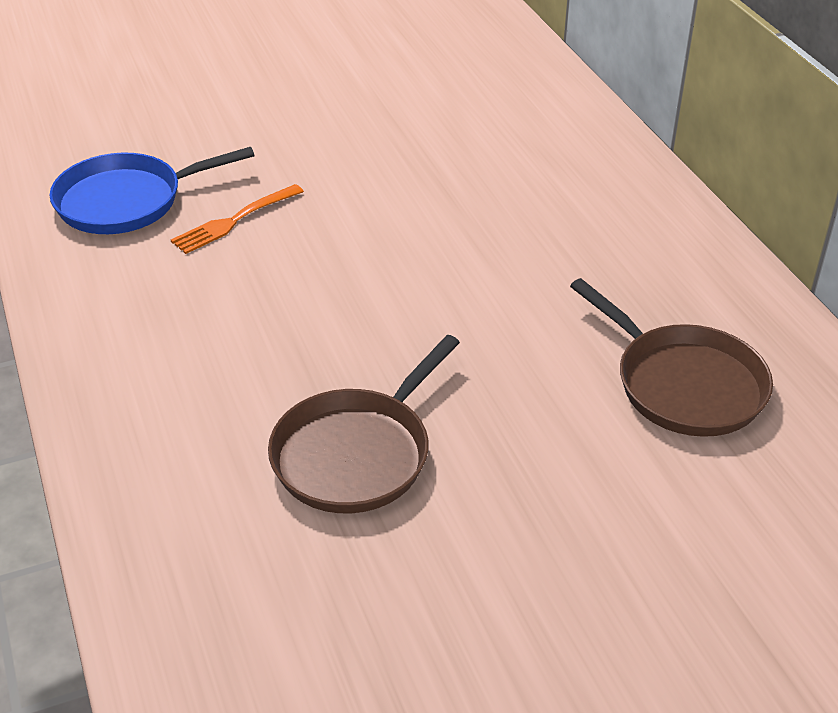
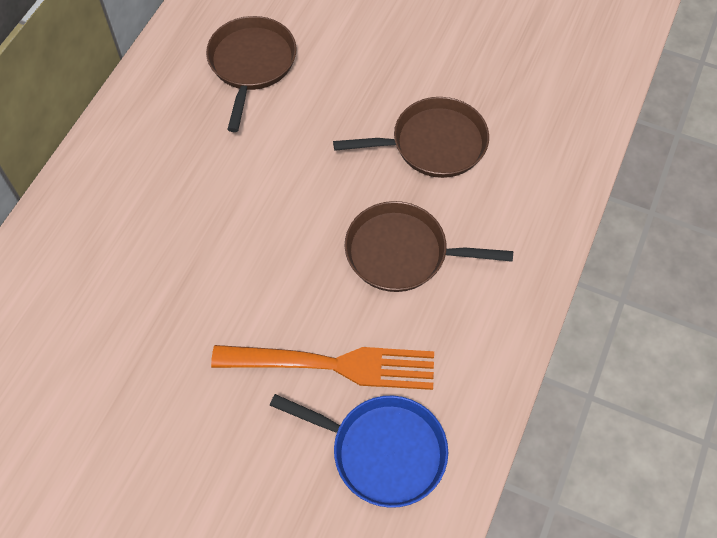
camera: 135 degrees left, 20 degrees up
orange fork [171,184,304,254] -> orange fork [211,345,434,390], size x1.78
none -> brown pan [345,201,513,292]

